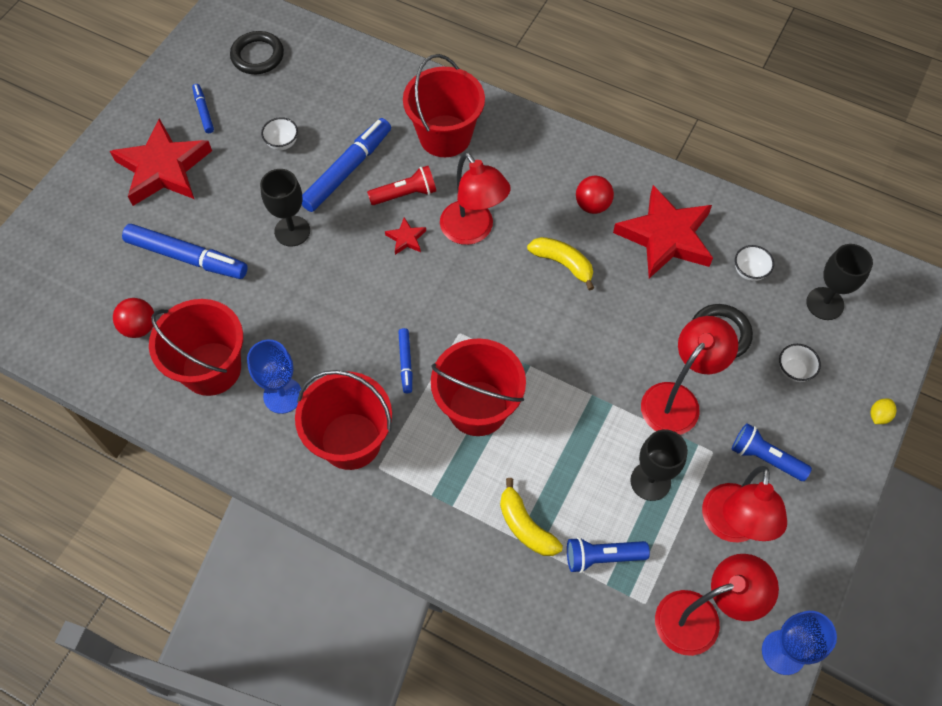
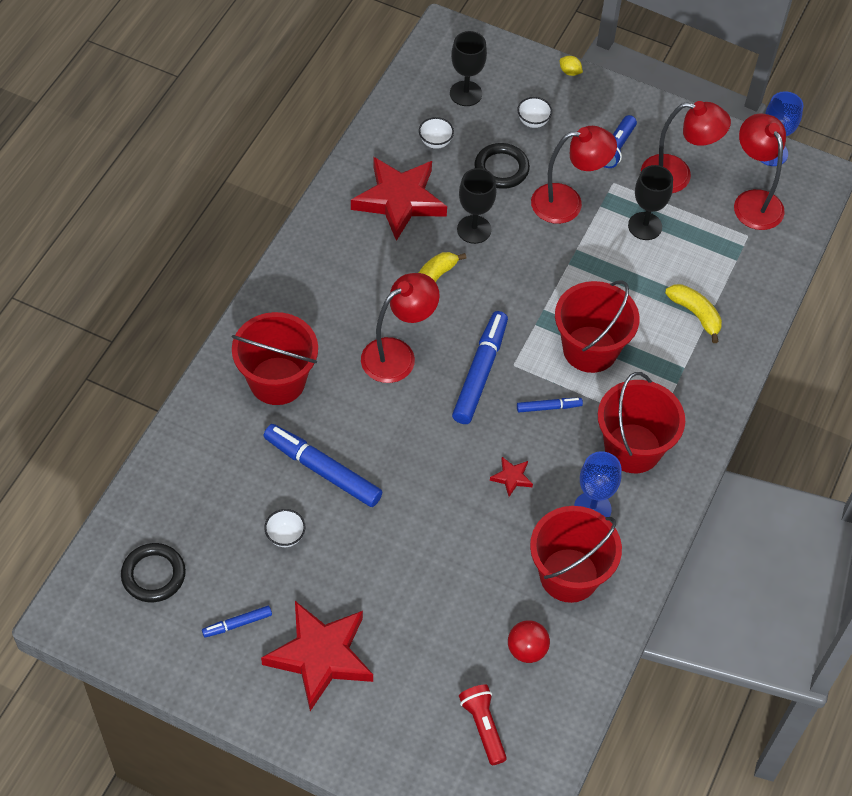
camera: 95 degrees left, 5 degrees down
blue marker [122,224,248,279] -> blue marker moved to [452,311,508,424]
black goblet [260,169,310,247] -> black goblet moved to [457,168,496,244]
red flashlight [367,166,436,205] -> red flashlight moved to [459,684,507,765]
red star [385,217,426,255] -> red star moved to [490,457,533,497]
yellow banana [500,478,563,556] -> yellow banana turned 90 degrees counterclockwise [665,284,722,343]
blue flashlight [567,537,650,573] -> none
red ball [576,176,614,214] -> none
red lamp [641,316,738,435] -> red lamp turned 135 degrees clockwise [531,126,617,224]

